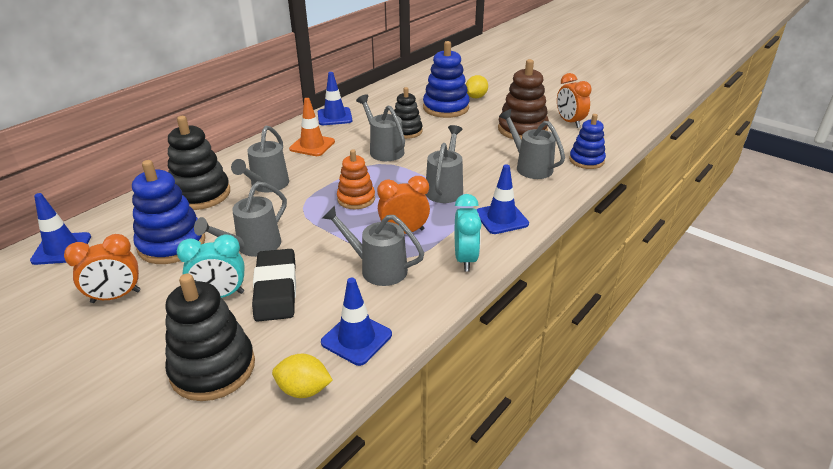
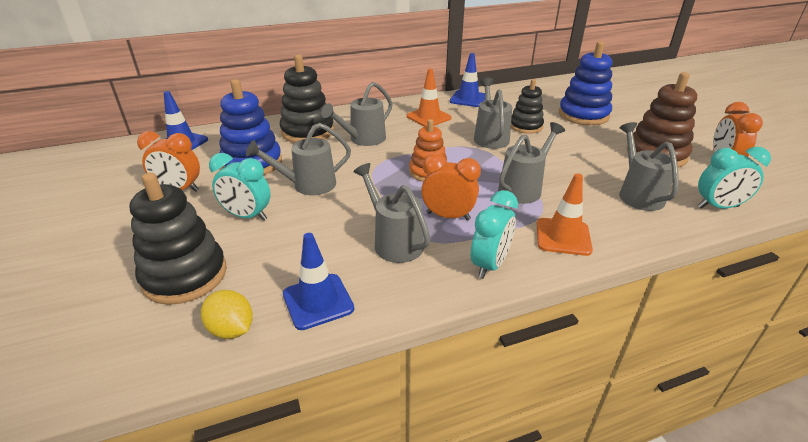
camera: 30 degrees right, 0 degrees up
black eraser [252,249,296,322] -> none
yellow lemon [466,75,488,98] -> none
blue traffic cone [476,165,529,234] -> orange traffic cone [537,174,593,256]
blue stacking toy [569,114,606,169] -> turquoise clock [698,147,771,209]

